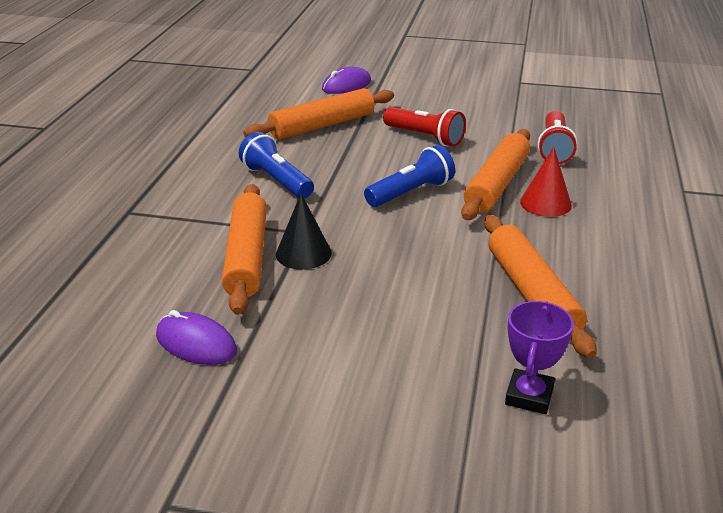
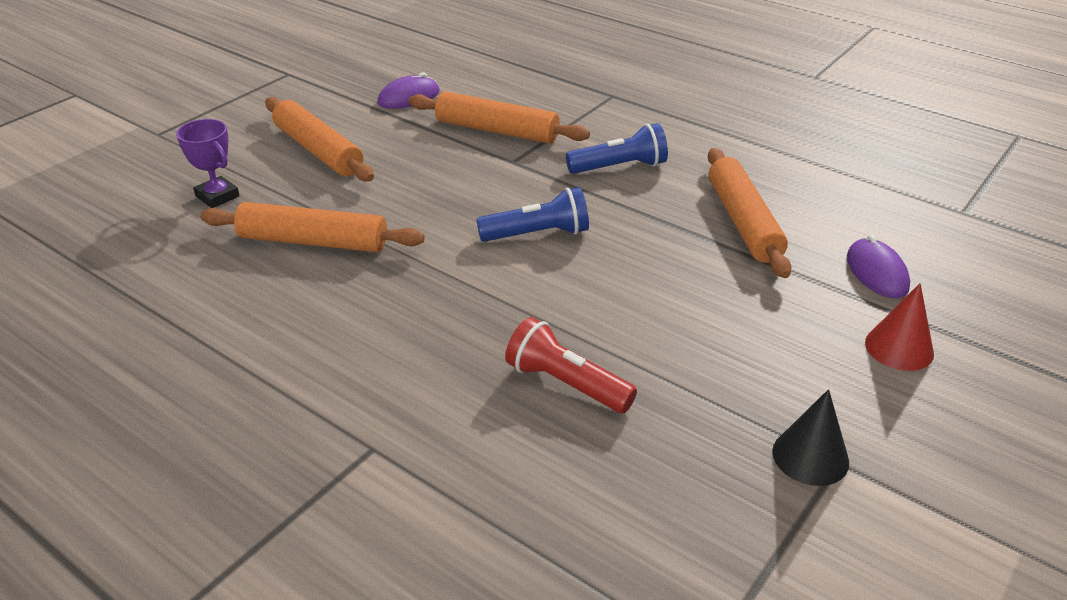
camera: 115 degrees right, 5 degrees up
black cone [276,193,332,270] -> black cone moved to [772,389,849,486]
blue flashlight [364,145,455,207] -> blue flashlight turned 90 degrees counterclockwise [476,187,589,242]
red flashlight [383,107,466,147] -> none
orange rolling pin [461,129,530,220] -> orange rolling pin moved to [265,97,374,181]
red cone [520,147,572,217] -> red cone moved to [865,283,934,371]

